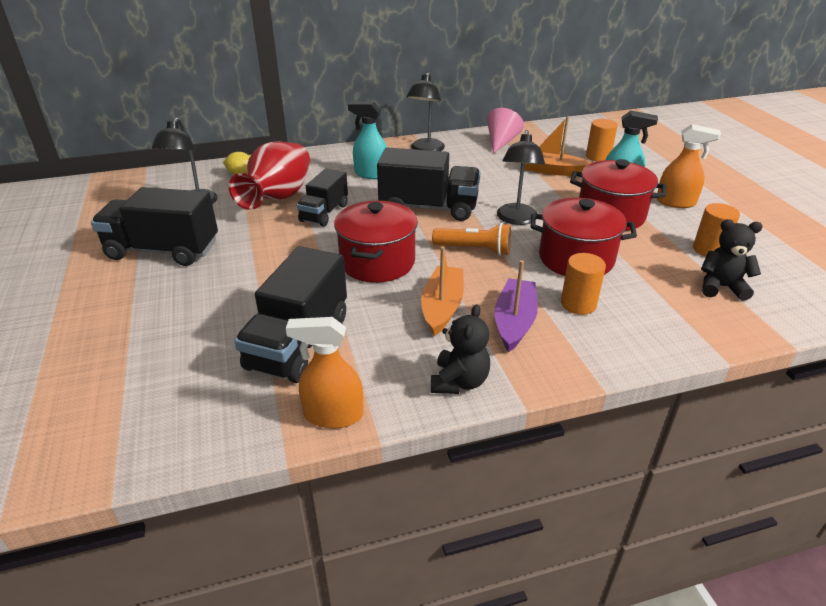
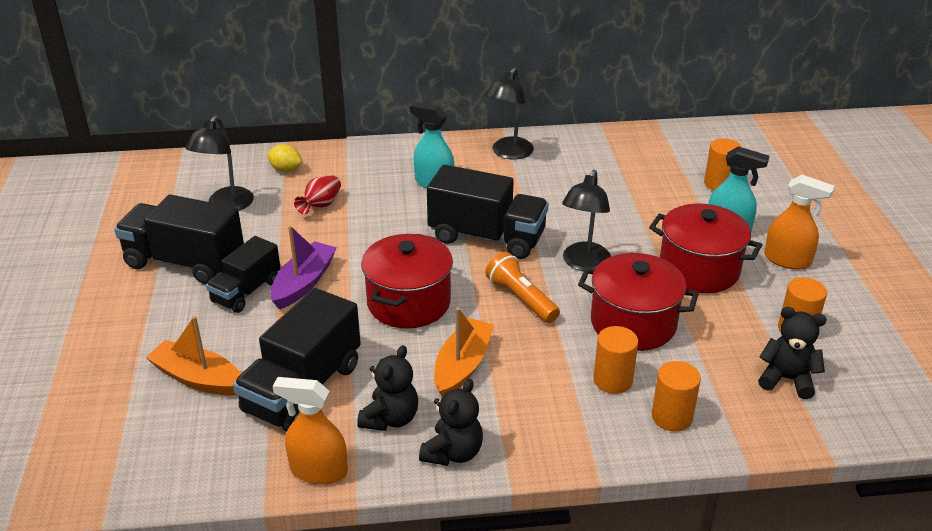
camera: 10 degrees right, 0 degrees up
red vase [229,142,310,210] -> red vase [294,175,341,214], size x0.48
black truck [297,169,348,227] -> black truck moved to [206,236,281,313]
orange flashlight [432,223,511,256] -> orange flashlight turned 150 degrees counterclockwise [485,252,560,323]
pink cone [487,108,524,154] -> none
purple boat [494,260,538,352] -> purple boat moved to [270,225,337,309]
orange boat [524,117,592,176] -> orange boat moved to [145,316,242,396]
none -> black teddy bear [357,345,418,431]
none -> orange cylinder [652,361,701,431]

